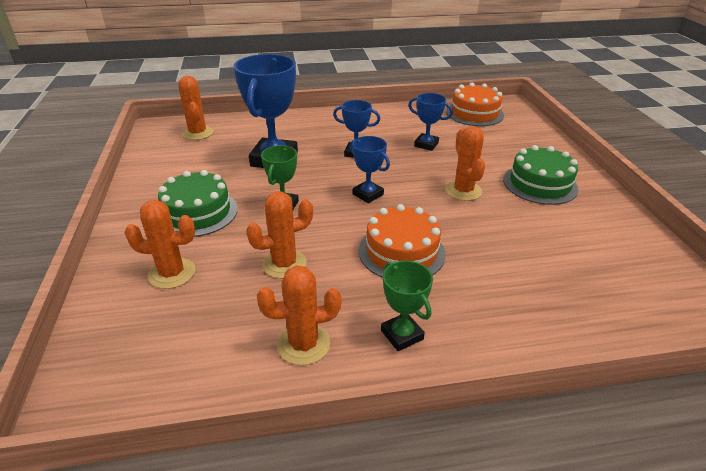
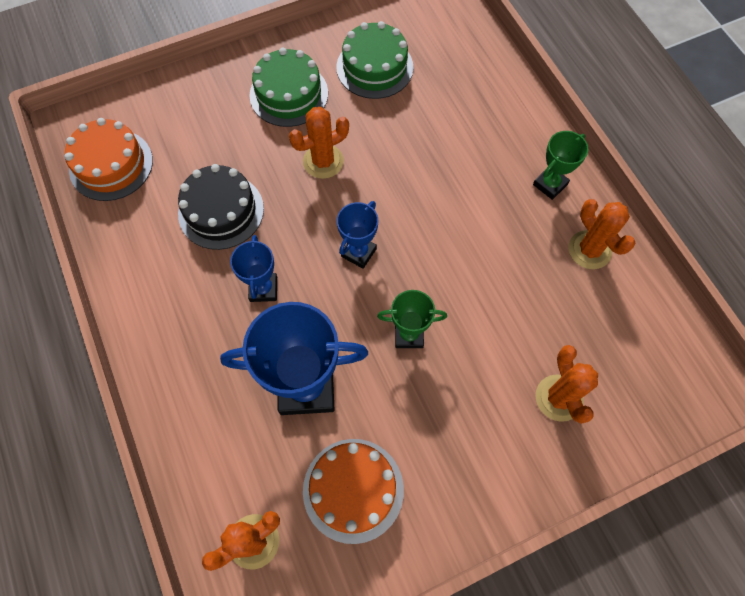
camera: 105 degrees left, 30 degrees up
green cake [158,170,238,237] -> green cake moved to [336,21,414,99]
orange cactus [246,192,313,279] -> none
orange cake [359,204,446,278] -> orange cake moved to [303,439,404,544]
blue trophy [408,93,453,151] -> black cake [178,164,264,250]

